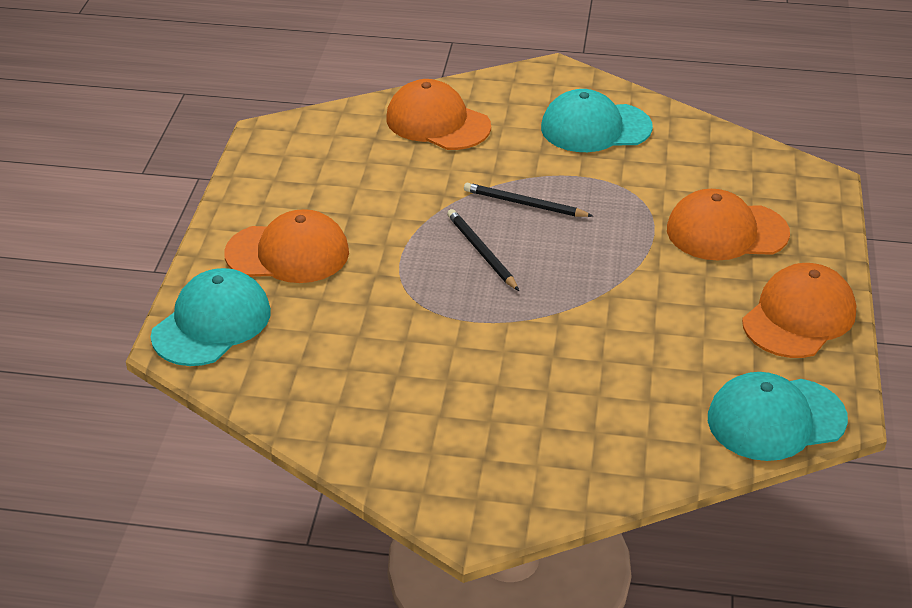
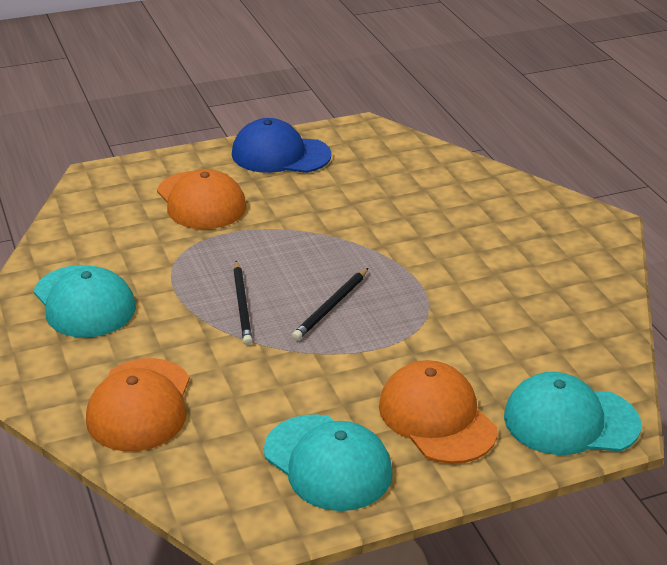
camera: 120 degrees left, 5 degrees down
turquoise cap [708,372,848,461] -> turquoise cap moved to [264,414,393,511]
orange cap [742,263,857,358] -> blue cap [232,118,332,173]

